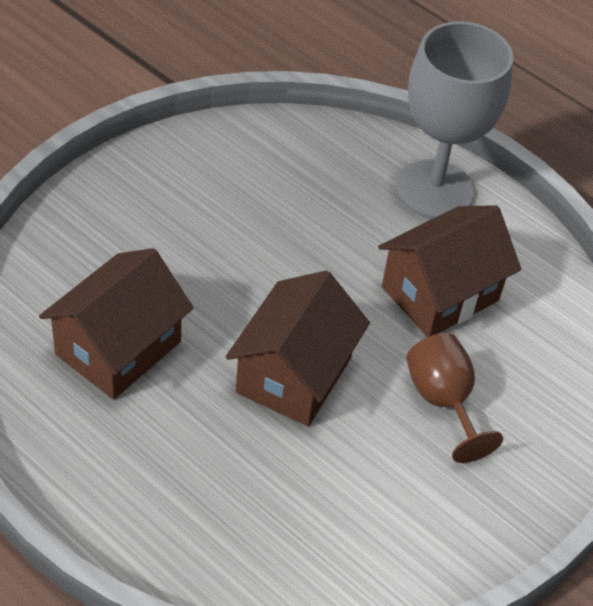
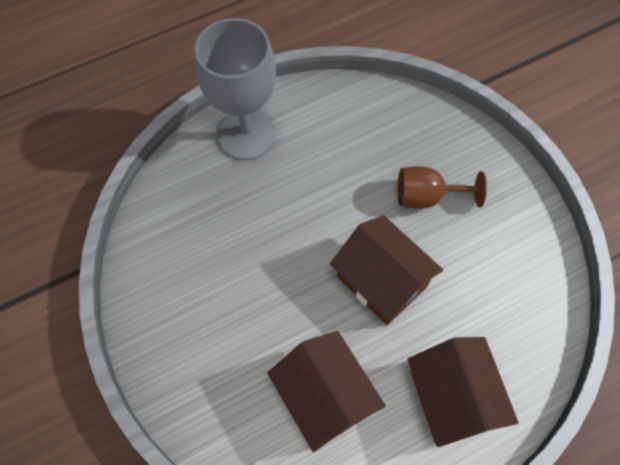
camera: 65 degrees left, 15 degrees up
brown house [378,205,521,337] -> brown house moved to [408,337,518,447]

